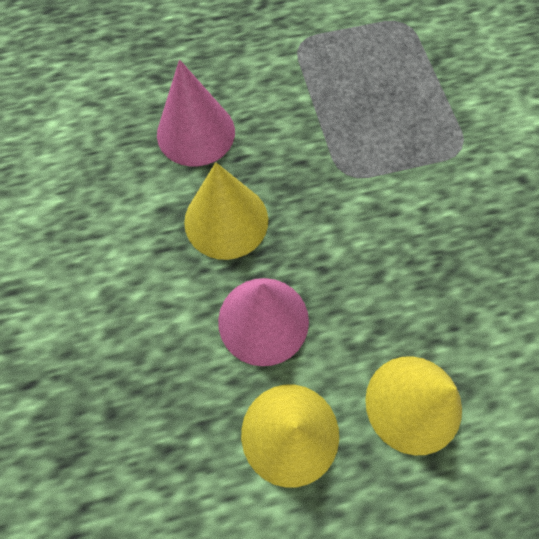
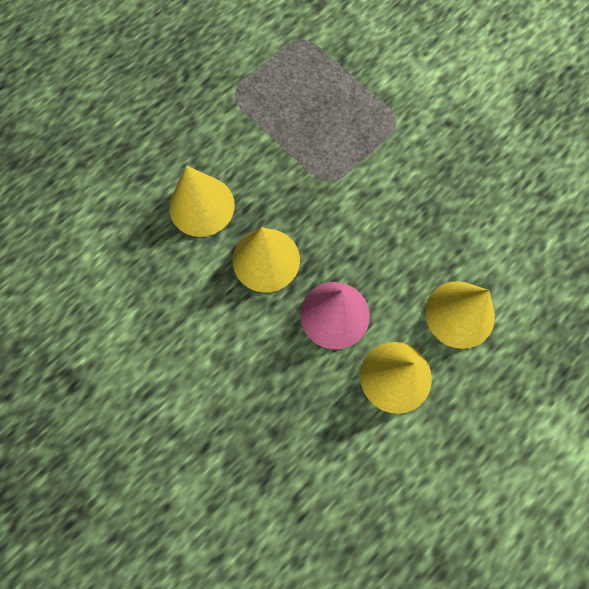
camera: 30 degrees left, 5 degrees up
pink cone [157,59,235,166] -> yellow cone [169,165,235,237]

